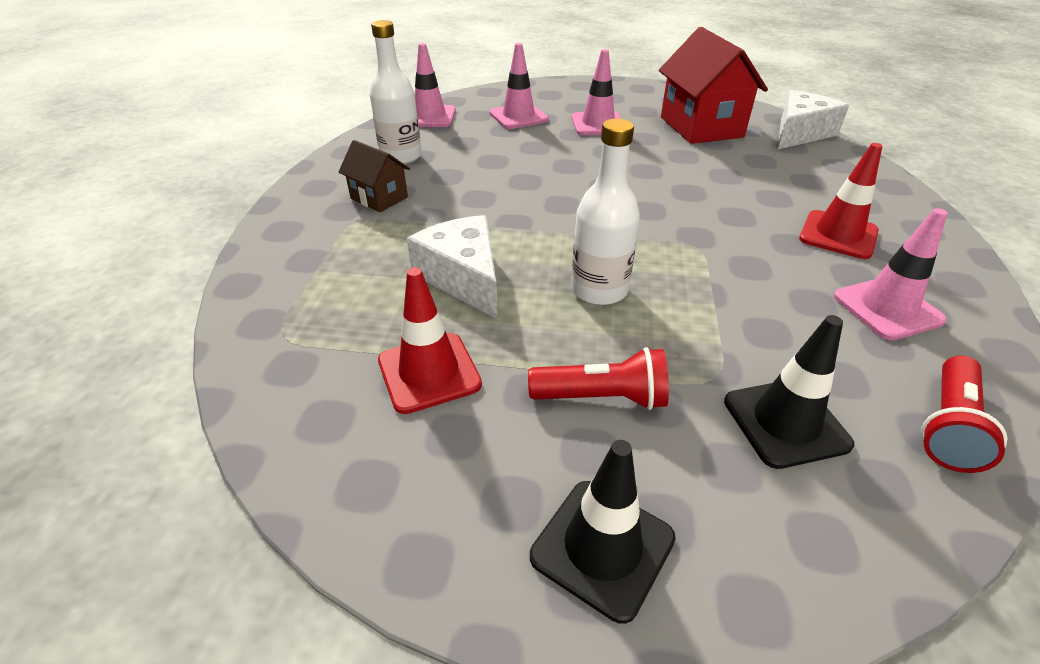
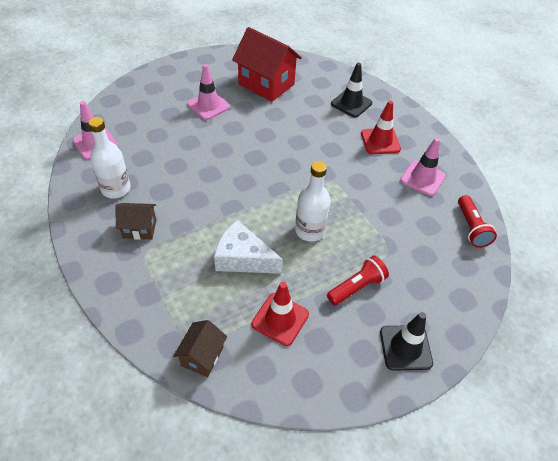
camera: 40 degrees left, 10 degrees up
pink traffic cone [490,43,549,129] -> none
black traffic cone [724,315,854,469] -> black traffic cone moved to [331,63,372,118]
white cheese [778,90,849,149] -> none
none -> brown house [173,320,227,377]

